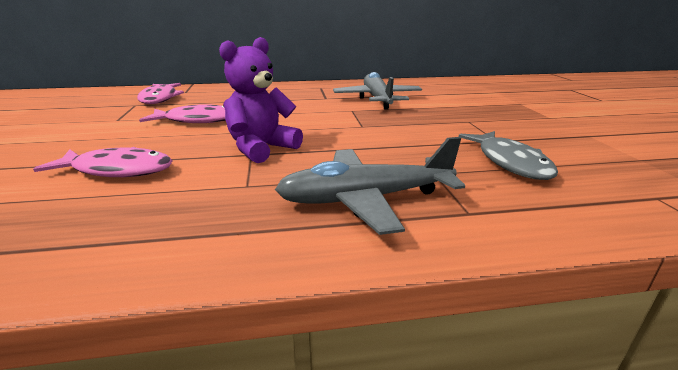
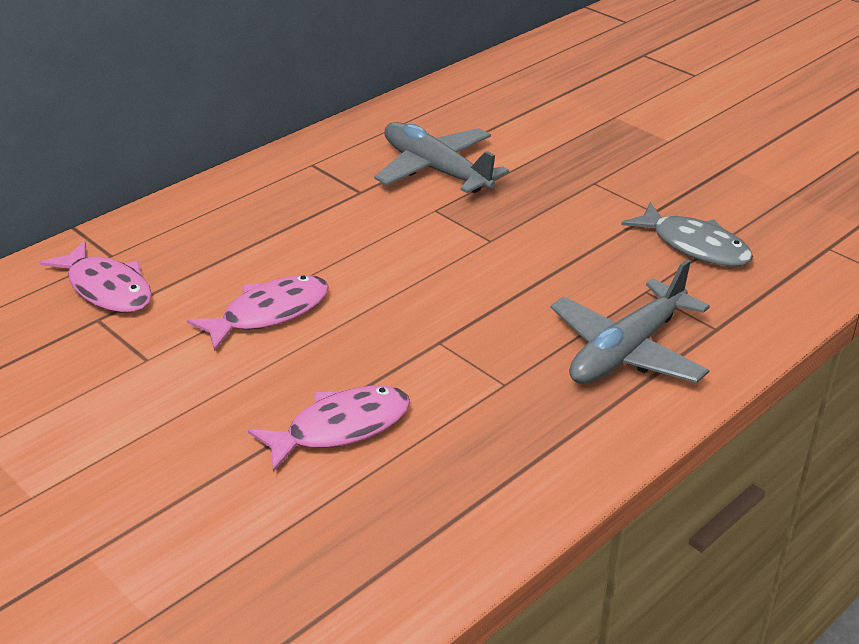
camera: 35 degrees left, 10 degrees up
purple teddy bear [219,37,303,163] -> none

